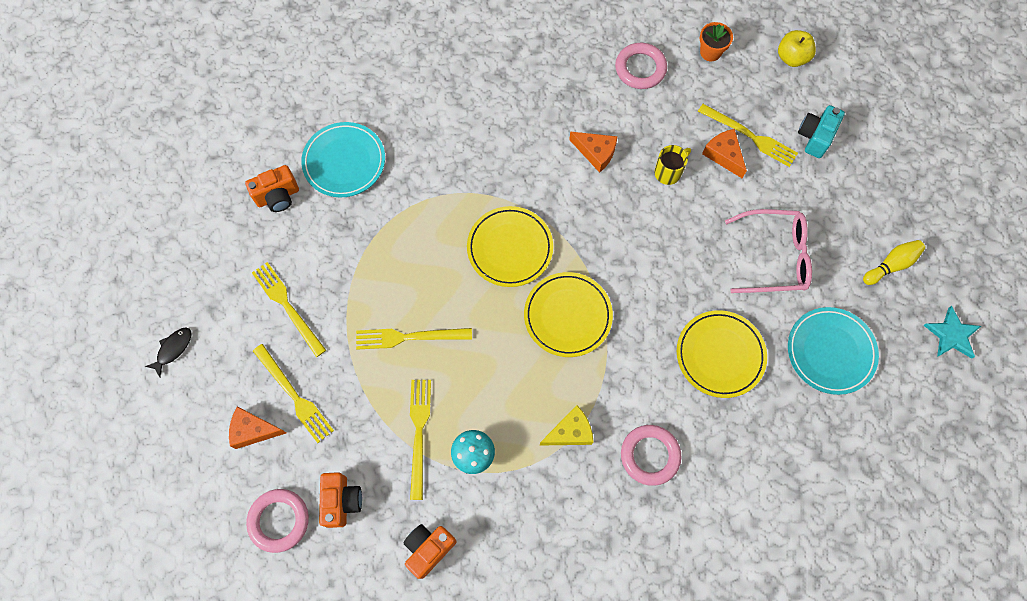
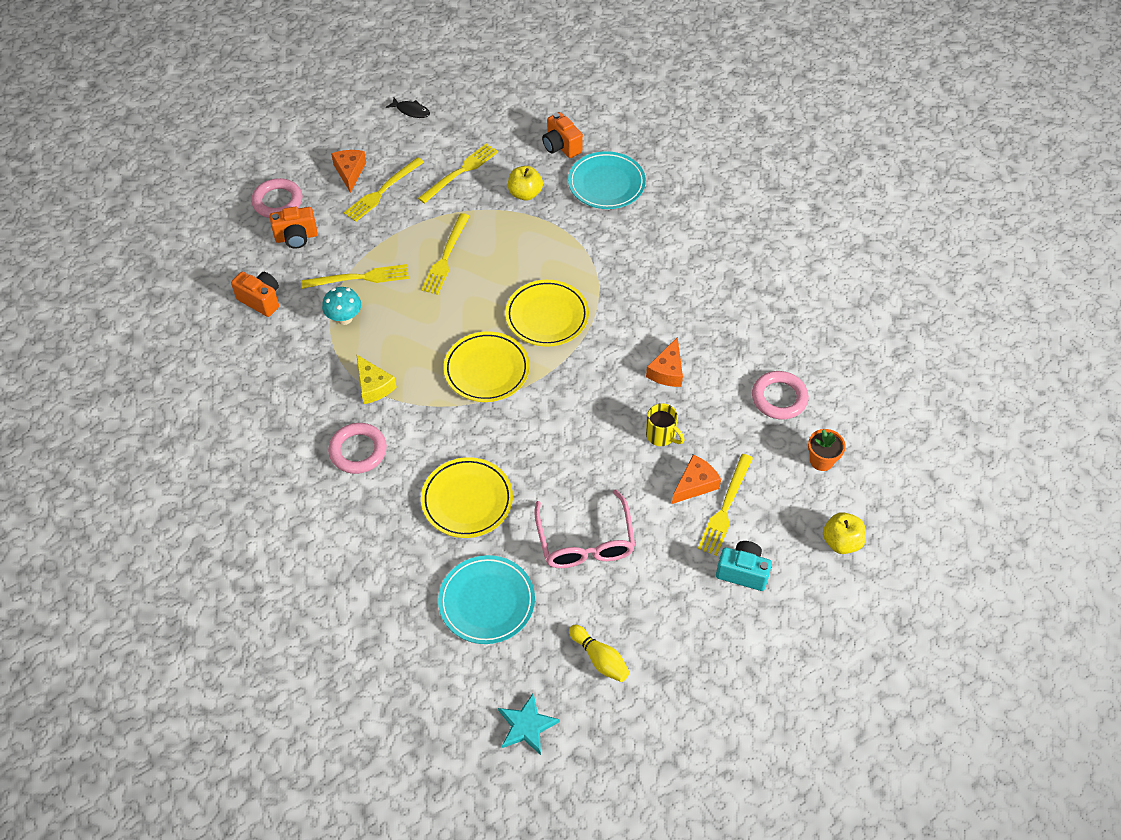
camera: 80 degrees right, 15 degrees down
yellow fork [356,328,472,350] -> yellow fork turned 150 degrees counterclockwise [421,213,470,295]
none -> yellow apple [508,166,543,201]

